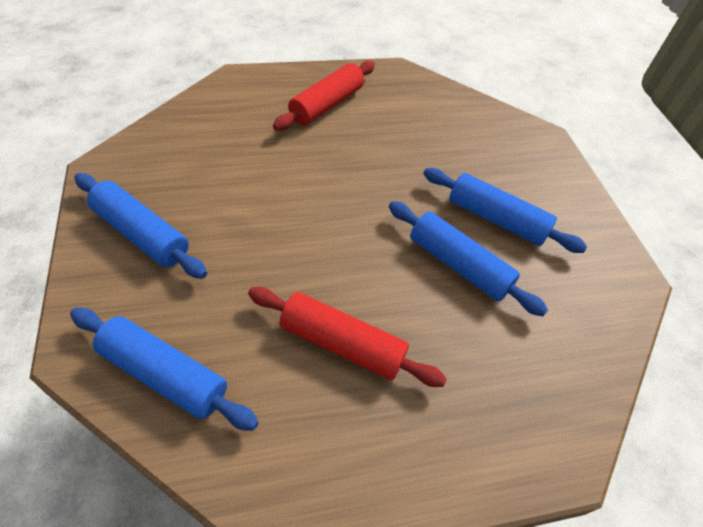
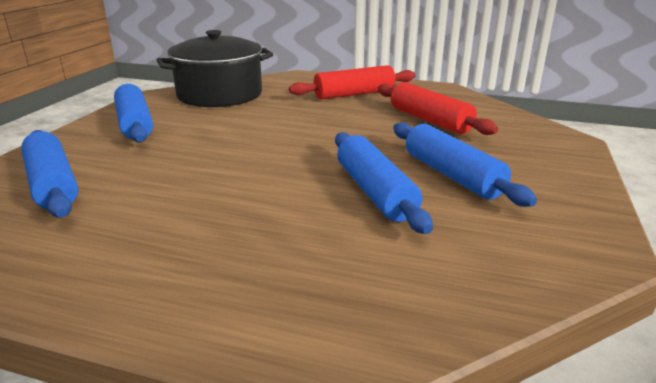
camera: 35 degrees right, 25 degrees down
red rolling pin [248,287,447,387] -> red rolling pin moved to [378,82,498,135]
none -> black pot [157,30,273,107]

